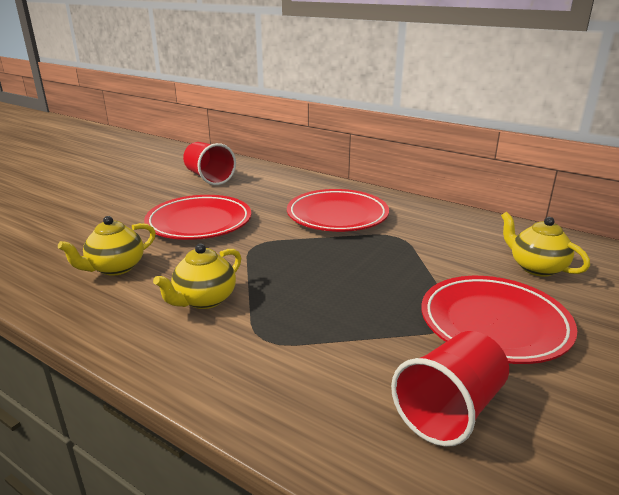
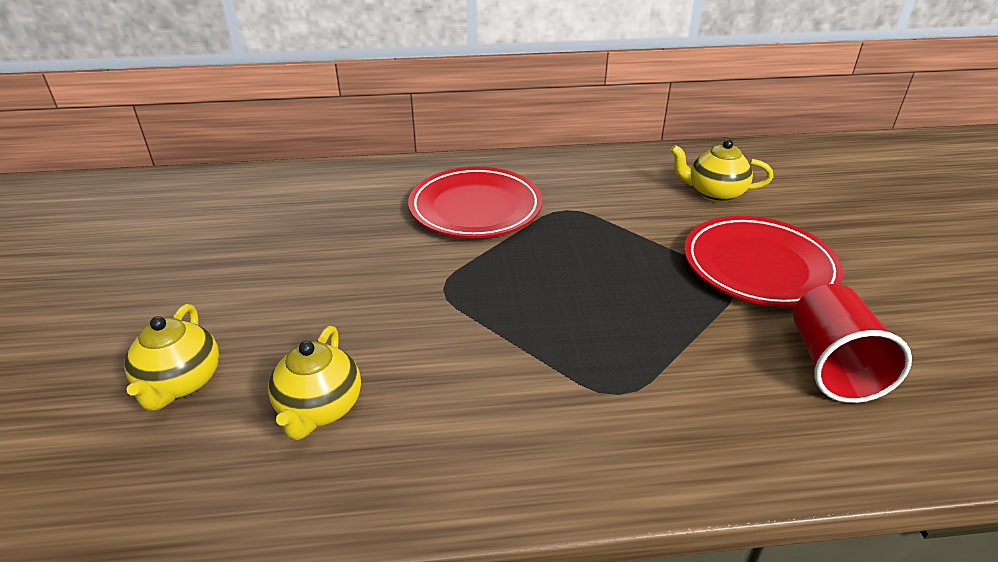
camera: 40 degrees left, 10 degrees up
red plate [144,195,251,240] -> none
yellow teapot [153,244,241,309] -> yellow teapot moved to [124,304,219,411]
red cup [183,142,236,185] -> none

